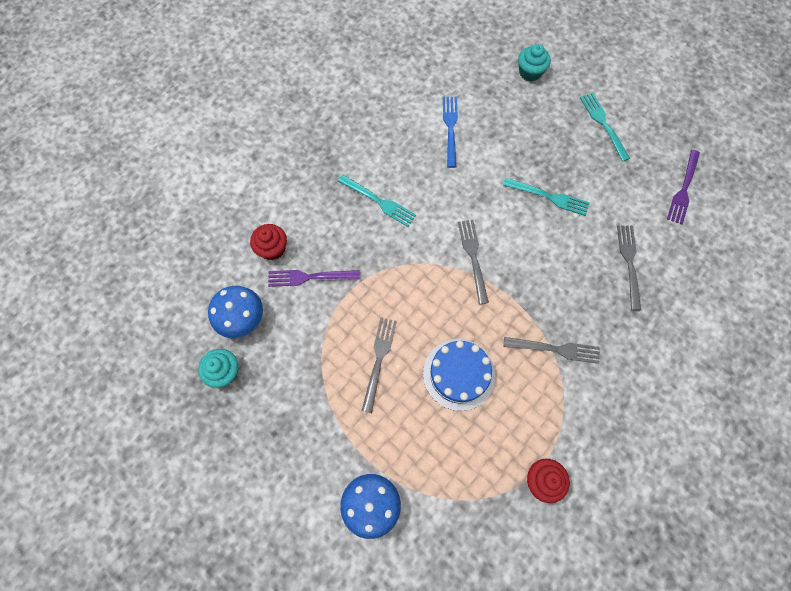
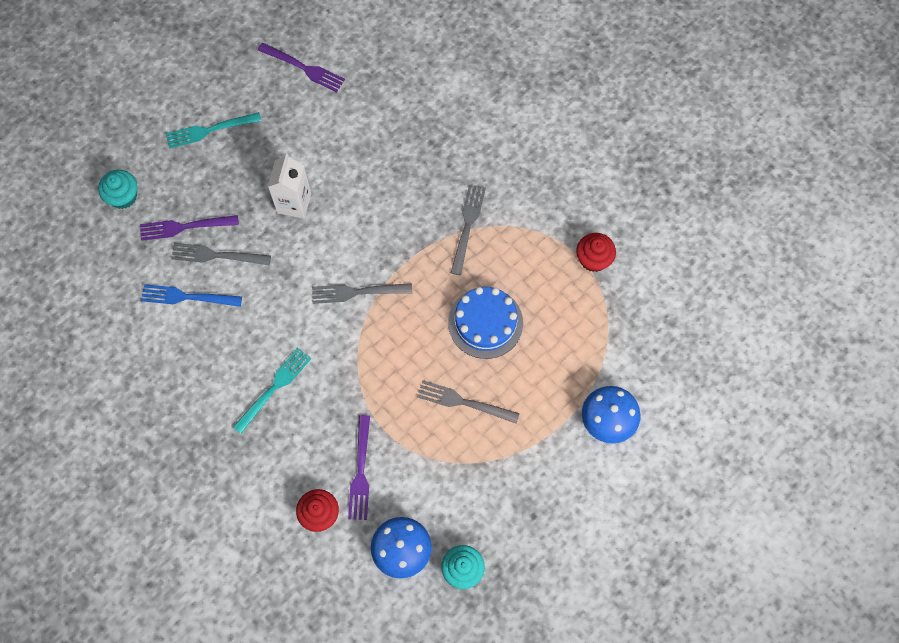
camera: 85 degrees left, 0 degrees up
turquoise fork [503,178,590,216] -> white carton [268,154,311,219]
grey fork [617,225,641,310] -> grey fork moved to [171,243,271,265]
none -> purple fork [140,215,239,241]

